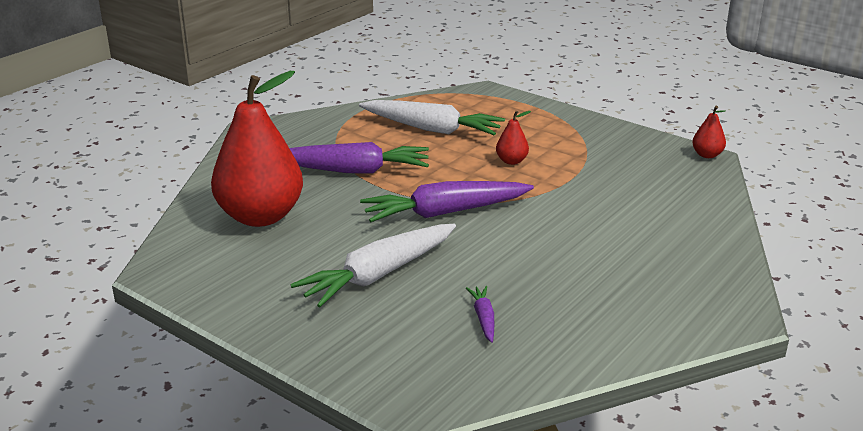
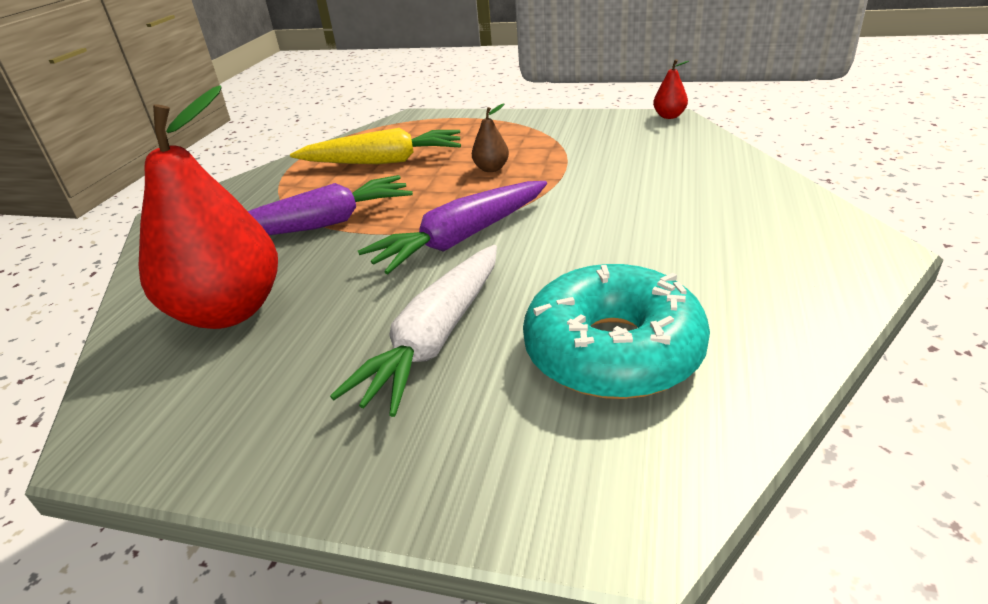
camera: 20 degrees left, 5 degrees up
white carrot [359,100,505,135] -> yellow carrot [290,128,461,164]
purple carrot [466,286,494,343] -> turquoise donut [523,264,710,399]
red pear [496,111,531,165] -> brown pear [472,104,509,172]

